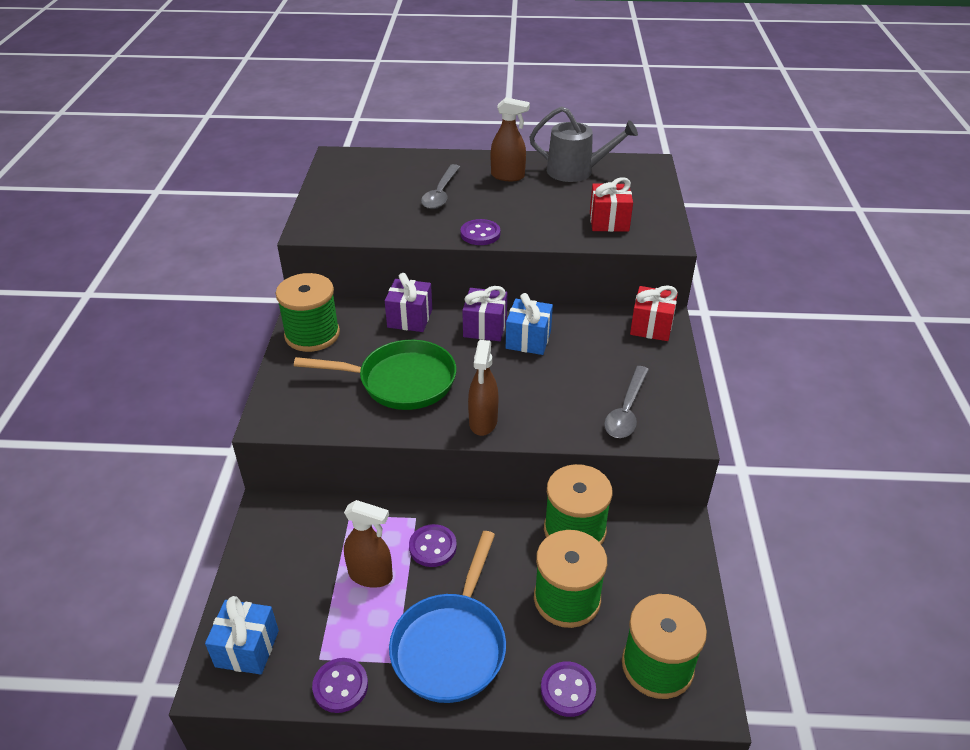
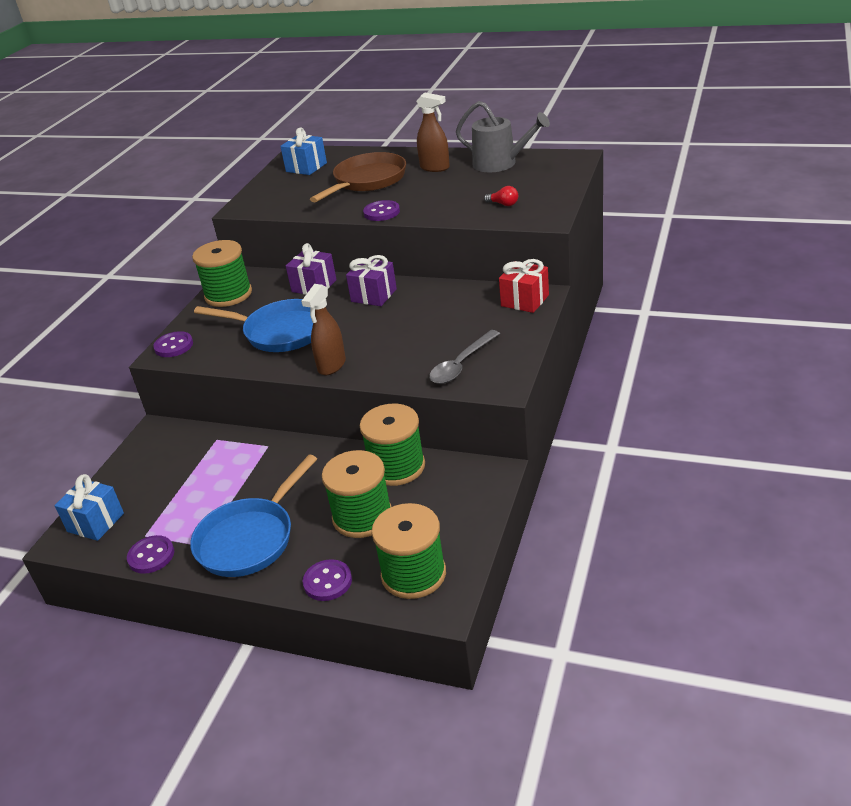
camera: 20 degrees right, 5 degrees down
green pan [294,340,456,410] -> blue pan [194,299,313,352]
brown spray bottle [344,500,393,588] -> none
purple button [409,524,457,567] -> purple button moved to [153,331,193,357]
grey spoon [421,164,460,209] -> brown pan [310,152,406,202]
blue gift [506,293,553,355] -> blue gift moved to [280,127,327,175]
red gift [590,177,633,232] -> red light bulb [484,186,518,206]

